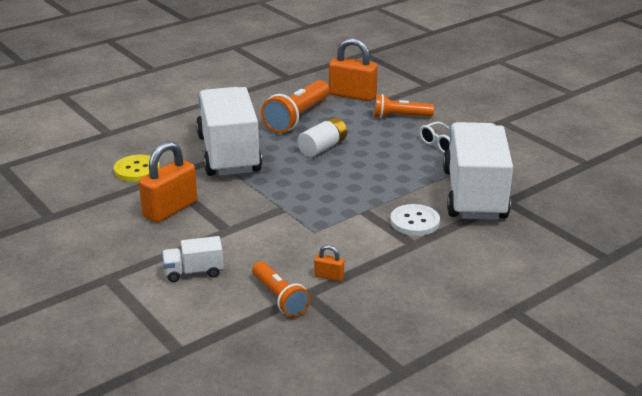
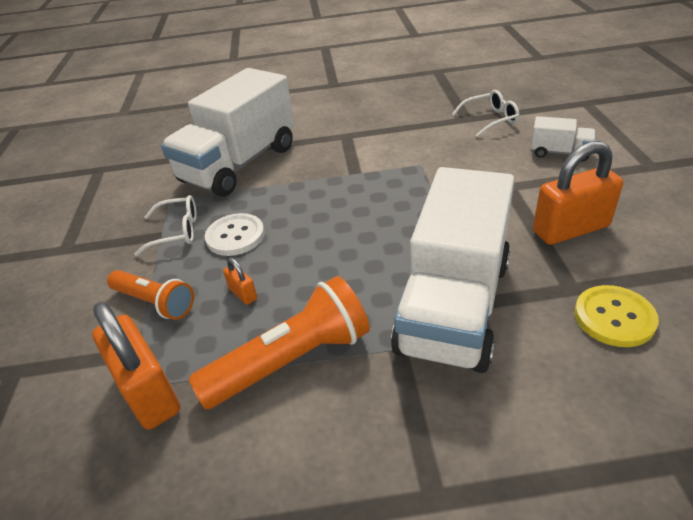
camera: 145 degrees left, 10 degrees up
orange flashlight [252,261,310,317] -> white glasses [452,90,519,137]
white battery [298,117,347,157] -> none
orange padlock [314,245,344,281] -> orange padlock moved to [223,258,257,305]
white button [390,204,440,236] -> white button moved to [205,213,265,256]

